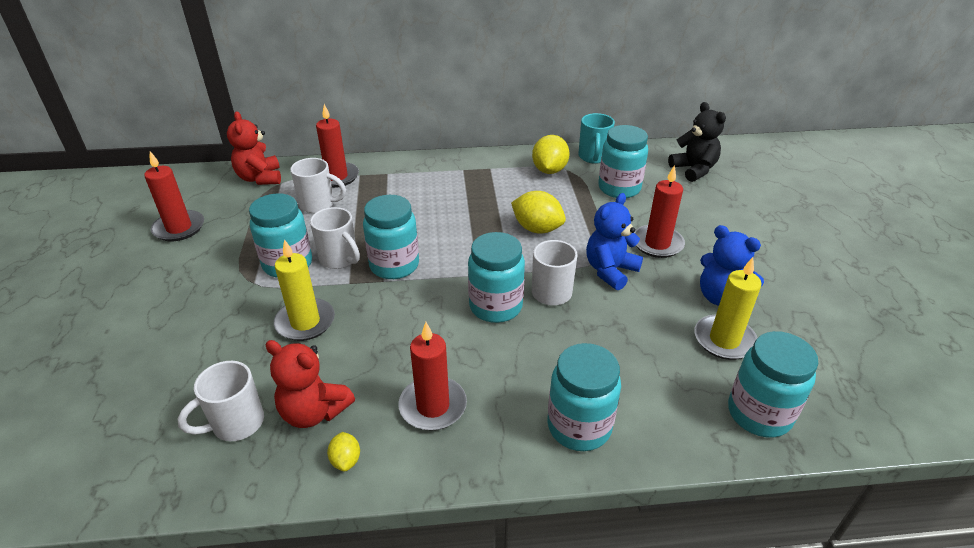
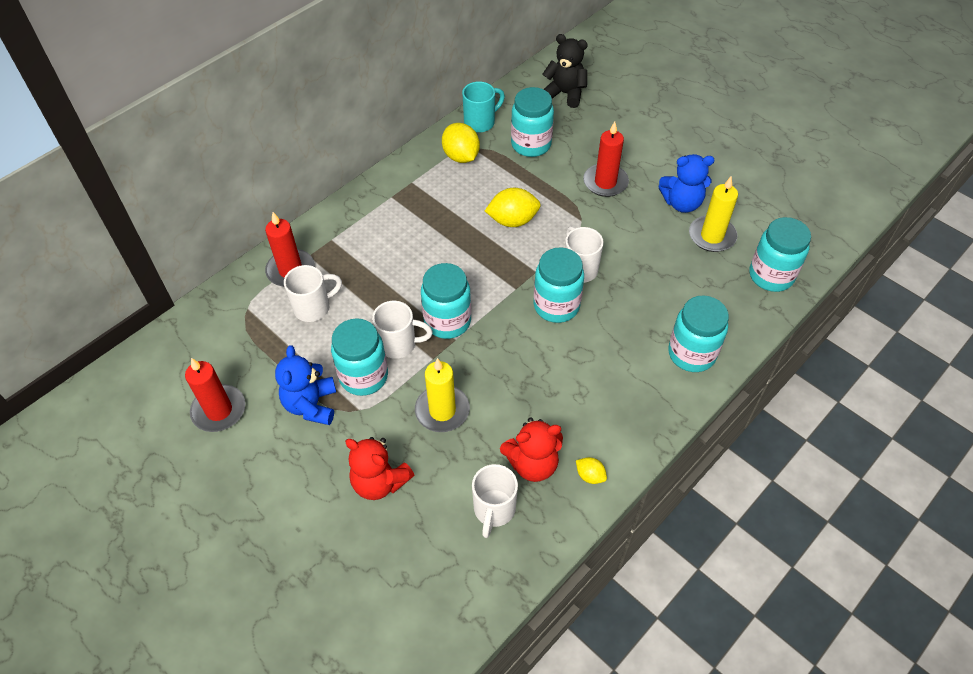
camera: 40 degrees left, 15 degrees up
red teddy bear [227,111,281,185] -> red teddy bear moved to [345,437,414,500]
red candle [398,322,467,431] -> none
turquoise mug [578,113,615,164] -> turquoise mug turned 90 degrees counterclockwise [462,81,505,133]
blue teddy bear [586,193,643,290] -> blue teddy bear moved to [275,345,336,425]

